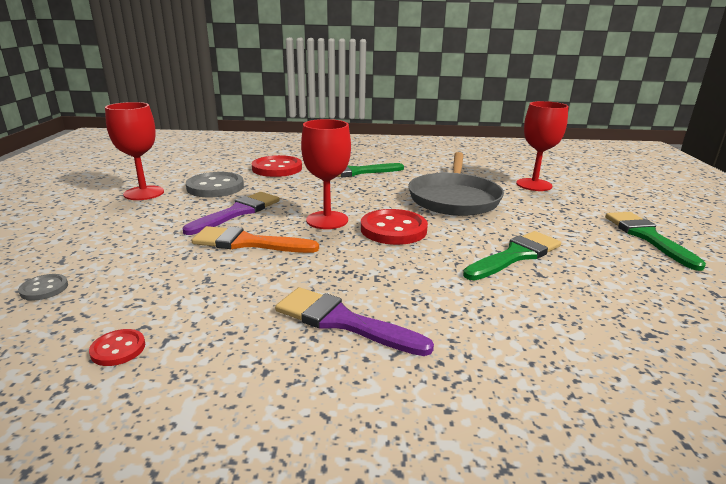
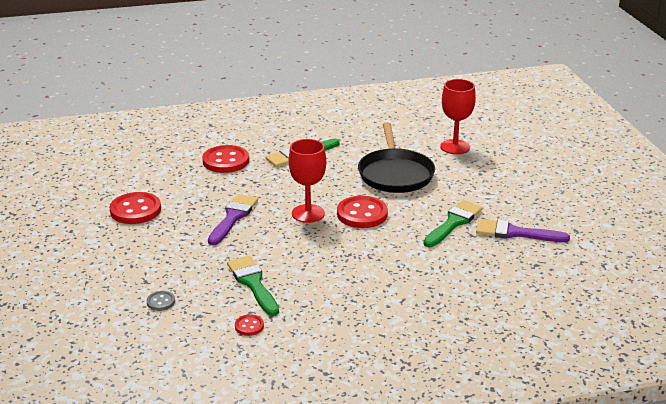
camera: 15 degrees left, 5 degrees up
red goblet [105,102,164,200] -> red button [110,192,161,224]
grey button [186,172,244,197] -> none
orange brush [192,226,319,253] -> none
purple brush [275,287,434,356] -> purple brush moved to [476,219,570,242]
grey pan [408,152,504,216] -> black pan [358,122,435,193]
green brush [605,212,706,271] -> green brush moved to [227,256,279,316]

